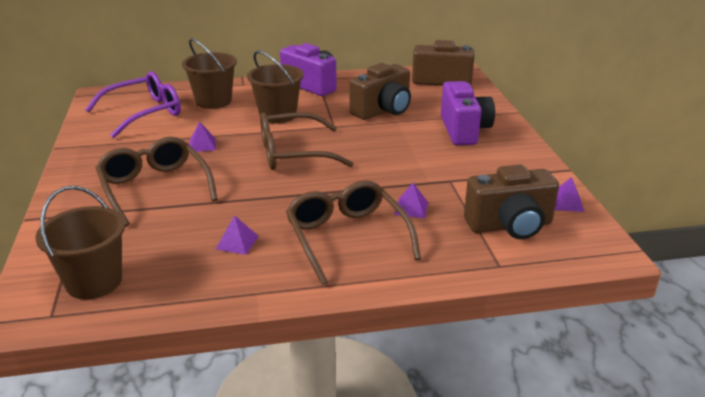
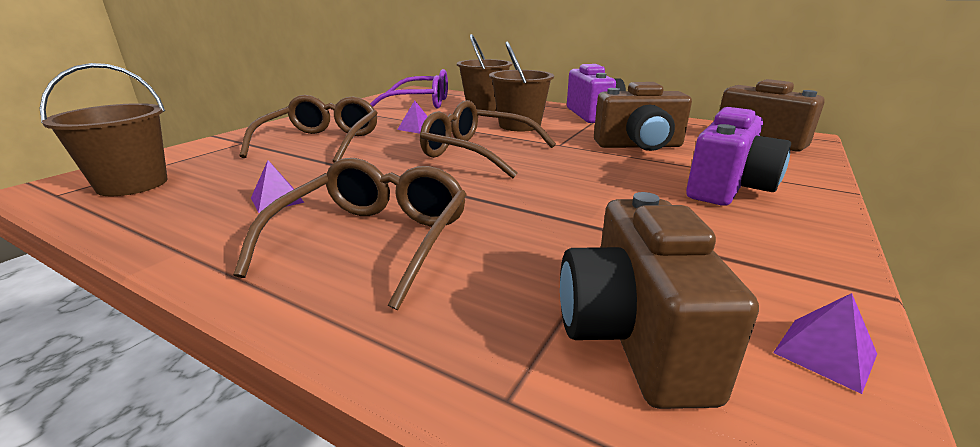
camera: 40 degrees right, 5 degrees down
purple pyramid [394,183,428,218] -> none
brown camera [464,164,559,239] -> brown camera turned 60 degrees clockwise [560,192,759,409]

